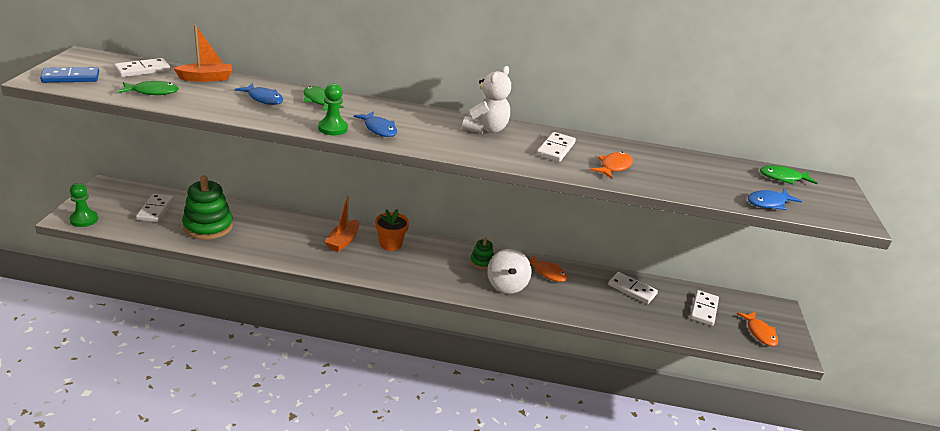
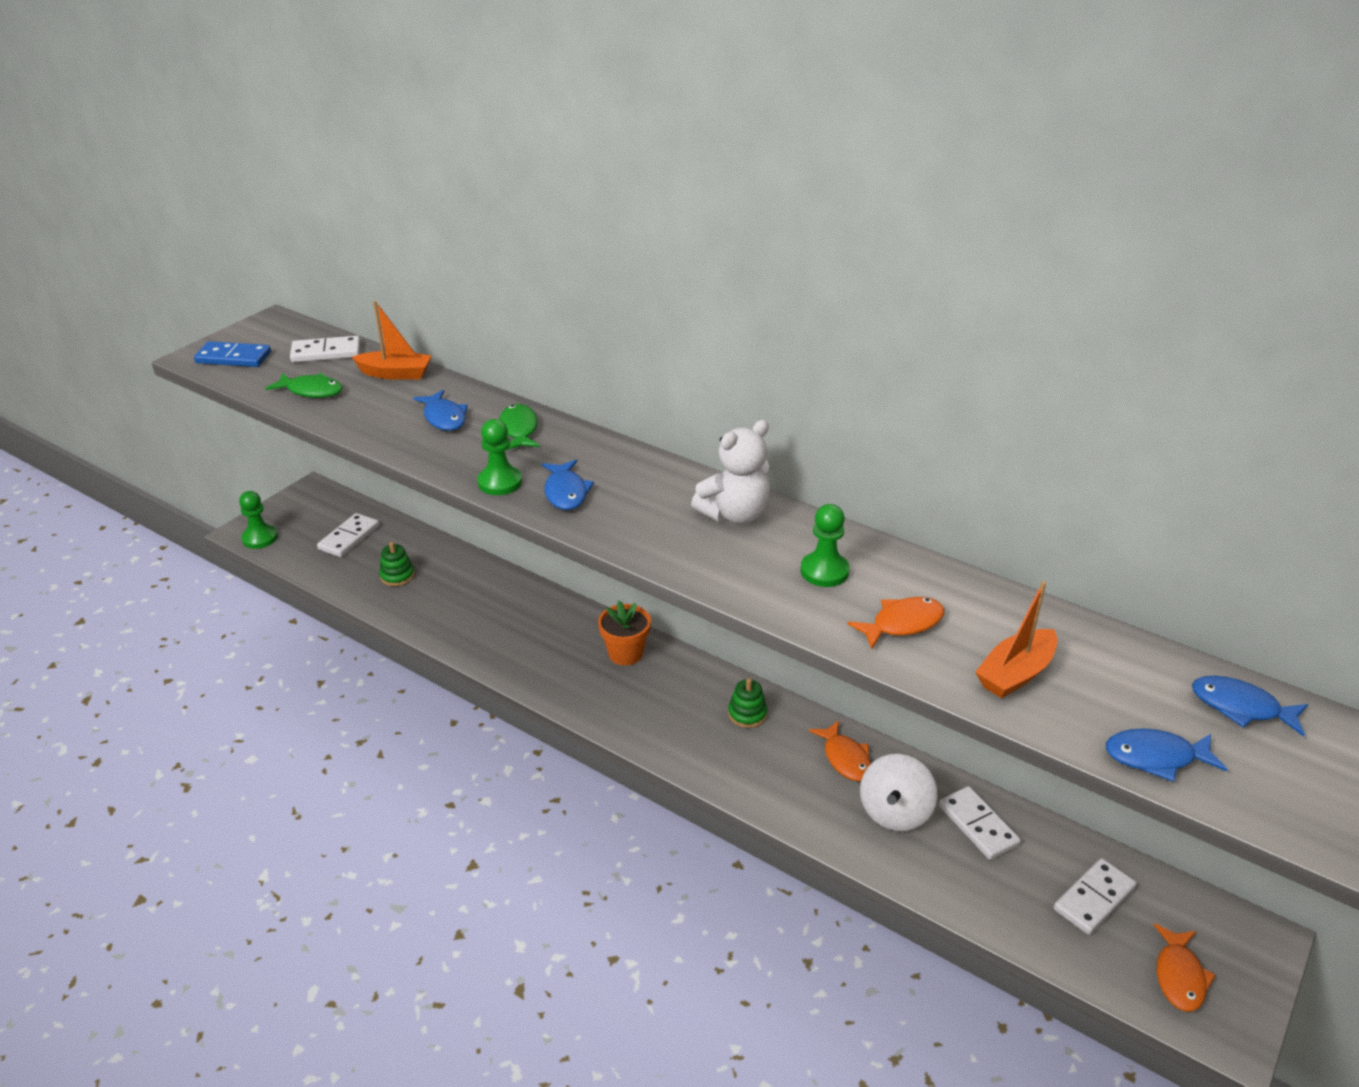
camera: 30 degrees right, 5 degrees up
green stacking toy [182,176,233,240] -> green stacking toy [379,542,415,586], size x0.51
orange boat [325,195,359,252] -> orange boat moved to [975,581,1058,698]
white spinning top [487,249,532,294] -> white spinning top moved to [860,754,937,831]
white domino [537,132,576,162] -> green pawn [800,504,850,587]
green fish [760,165,817,185] -> blue fish [1192,676,1308,737]

